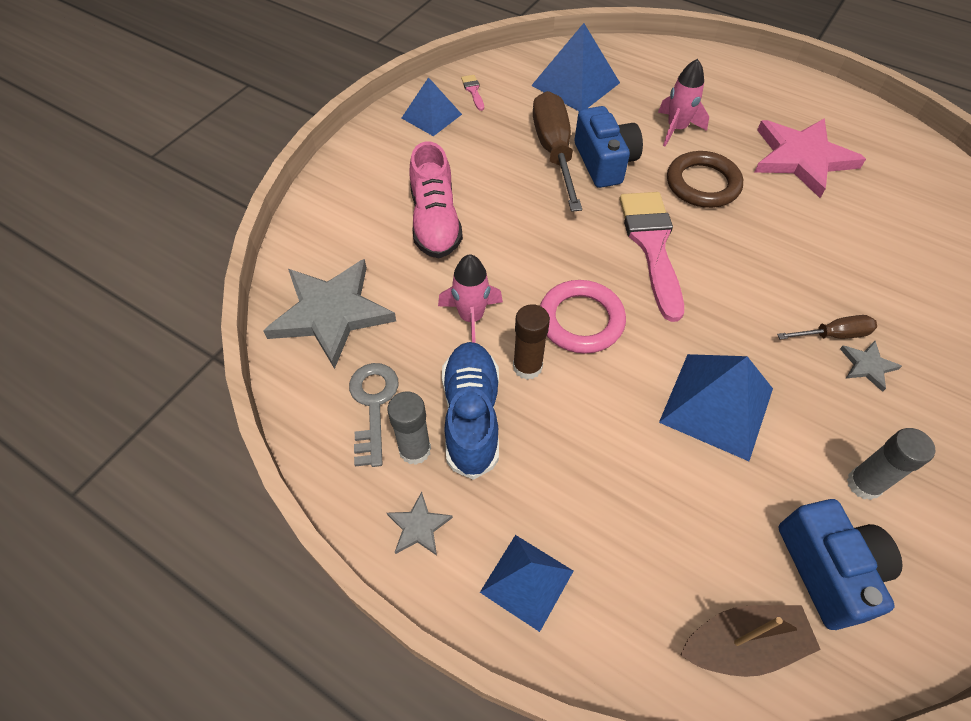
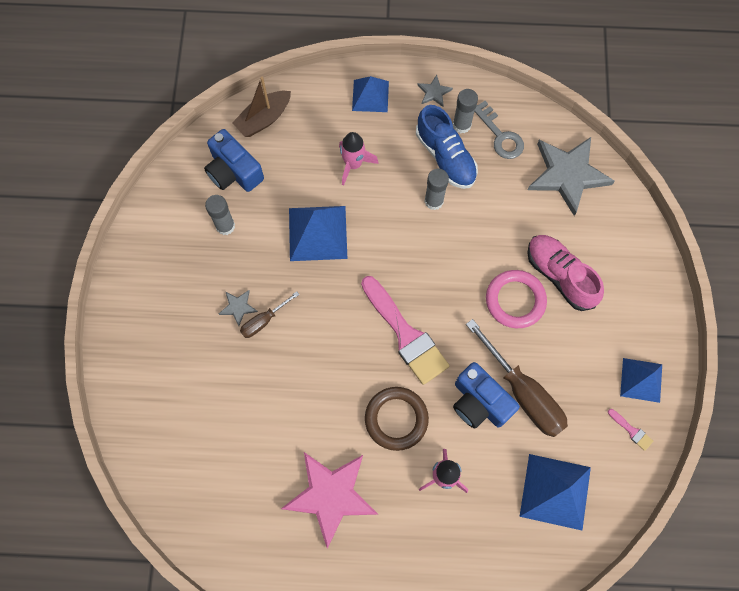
camera: 150 degrees right, 15 degrees up
pink rocket [438,254,503,343] -> pink rocket moved to [339,132,378,185]
brown glue stick [513,304,550,380] -> grey glue stick [424,169,449,210]
pink ring [540,280,626,354] -> pink ring moved to [486,270,547,328]

